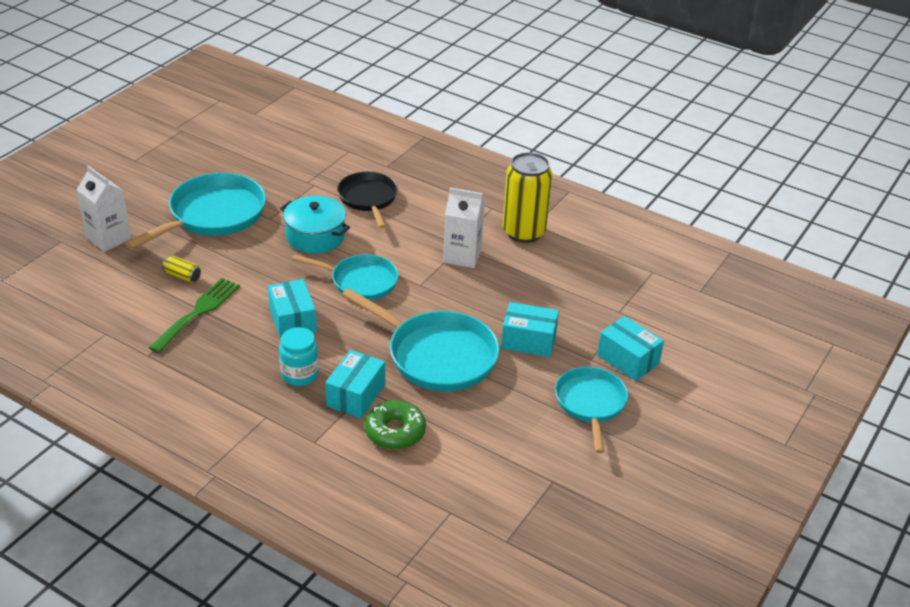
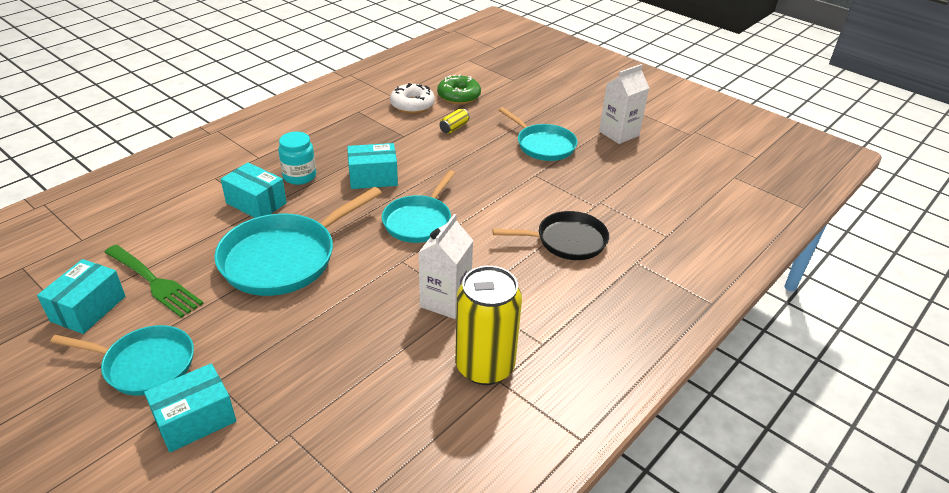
camera: 100 degrees right, 0 degrees up
white carton [76,165,131,252] -> white carton moved to [599,64,649,144]
turquoise pan [125,173,266,249] -> turquoise pan [499,107,578,161], size x0.65
green fork [149,278,240,353] -> green fork moved to [104,245,204,318]
turquoise pot [280,196,350,253] -> none
green donut [365,400,426,450] -> green donut moved to [437,74,481,104]
turquoise box [501,302,559,357] -> turquoise box moved to [37,259,125,334]
none -> white donut [390,83,435,113]

